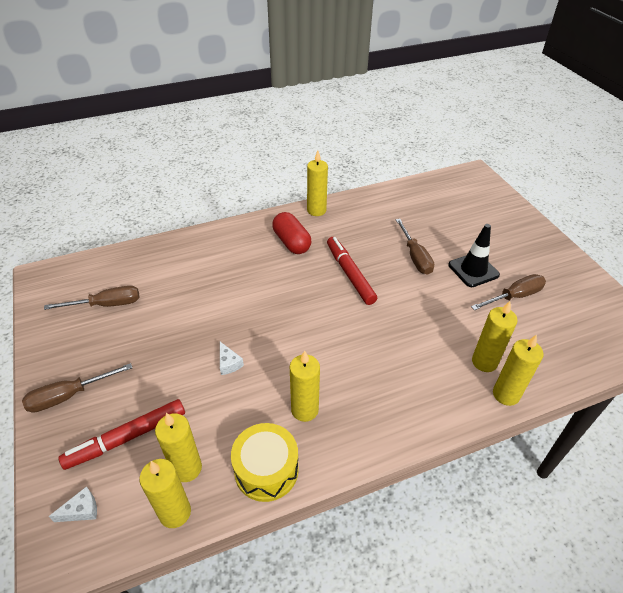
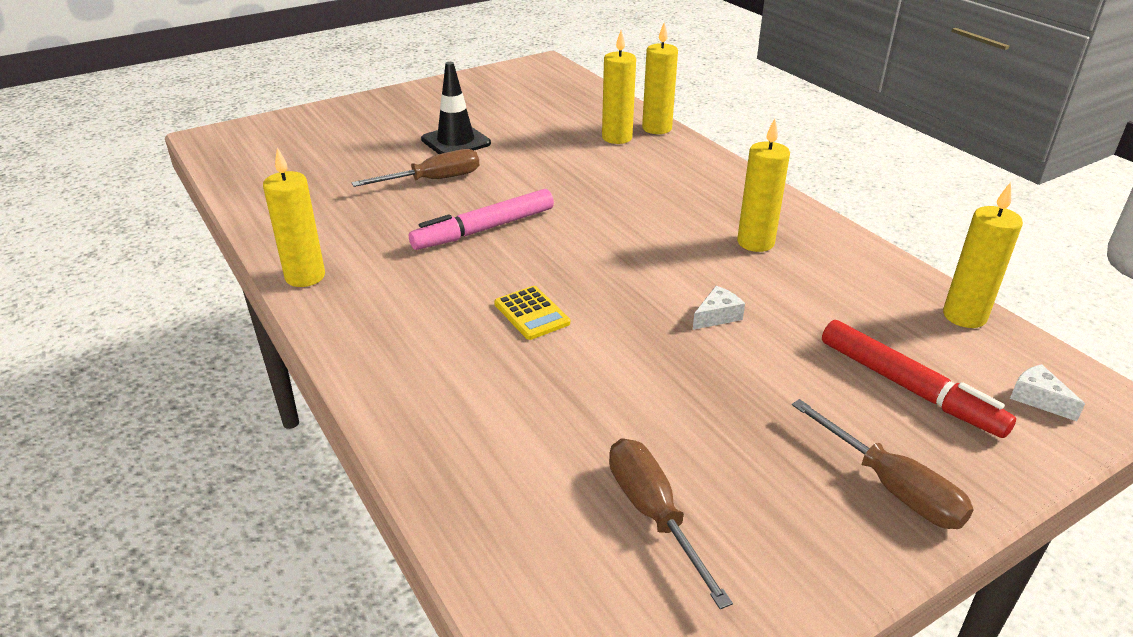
camera: 100 degrees left, 10 degrees down
yellow candle [155,413,202,482] -> none
yellow drum [231,423,299,502] -> none
red capsule [272,212,311,254] -> none
red marker [327,237,377,305] -> pink marker [409,189,554,250]
brown screwdriver [471,274,546,310] -> none
none -> yellow calculator [494,286,570,340]

